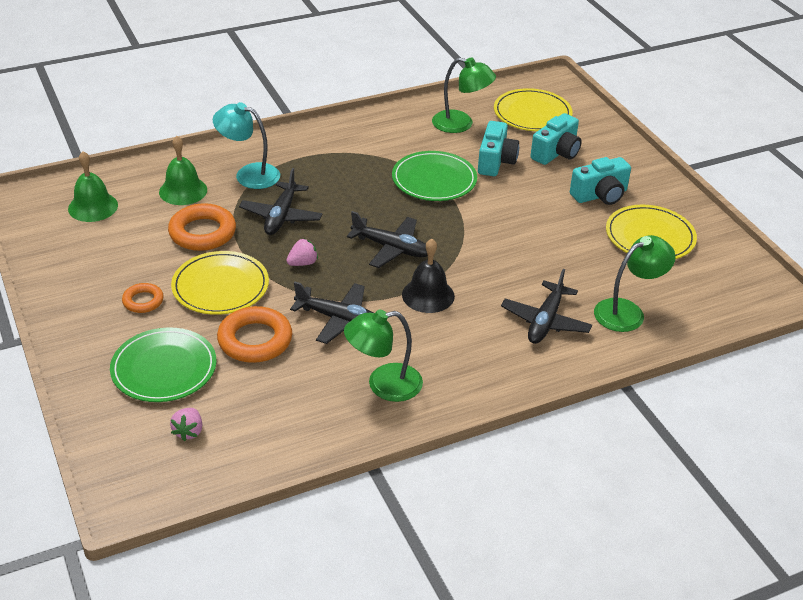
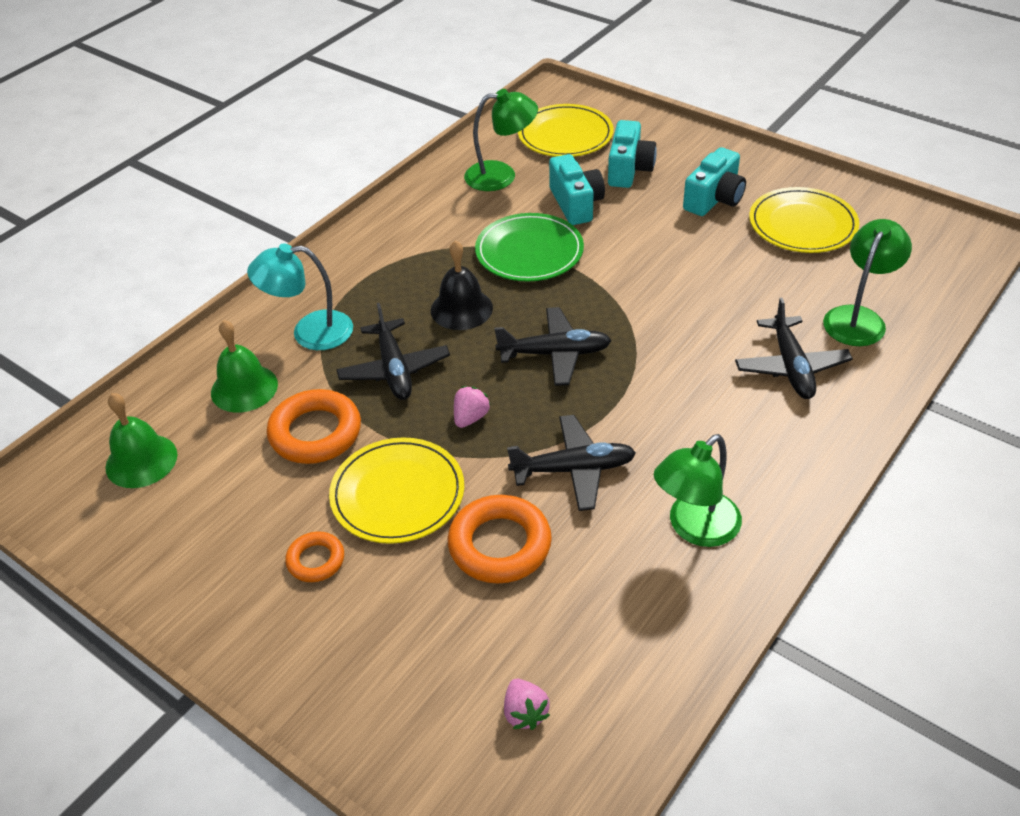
camera: 25 degrees left, 5 degrees up
green plate [110,327,217,402] -> none
black bell [402,239,455,313] -> black bell moved to [431,240,493,330]

